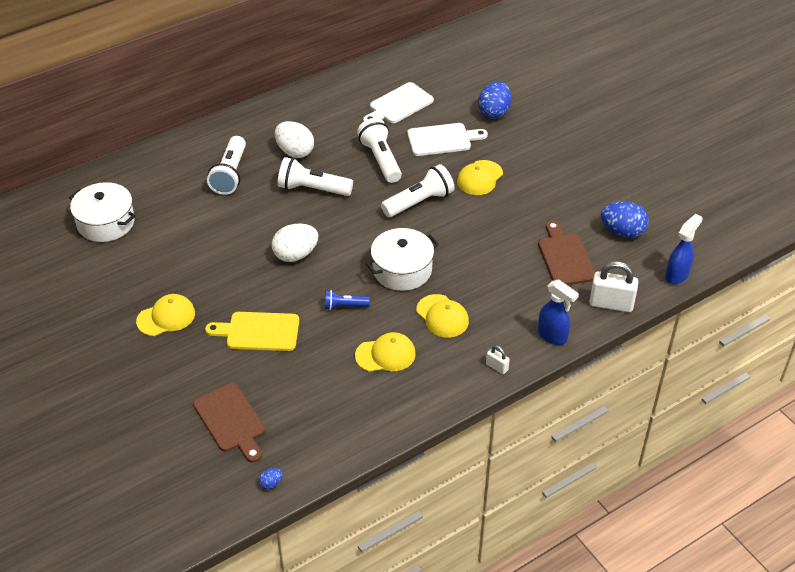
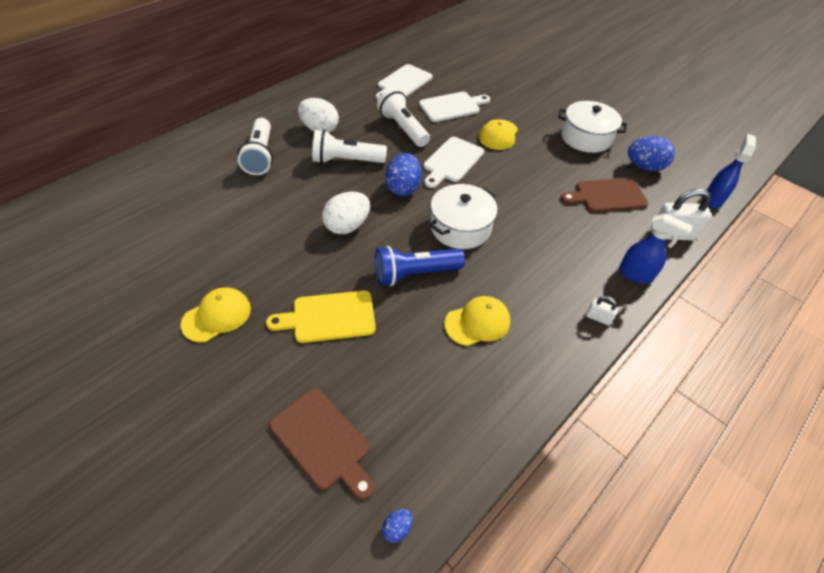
camera: 15 degrees left, 5 degrees up
white pot [69,182,136,242] -> white pot moved to [558,101,627,153]
blue flashlight [325,290,370,310] -> blue flashlight [375,246,465,286], size x1.78
white flashlight [381,164,454,217] -> white cutting board [424,137,484,188]
yellow cap [416,294,469,338] -> none
blue egg [478,81,511,119] -> blue egg moved to [385,153,422,196]
brown cutting board [538,221,595,285] -> brown cutting board turned 75 degrees counterclockwise [561,178,649,212]

